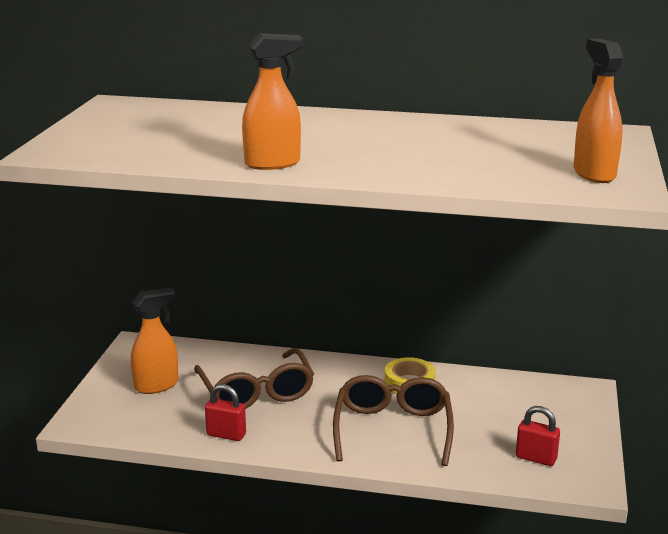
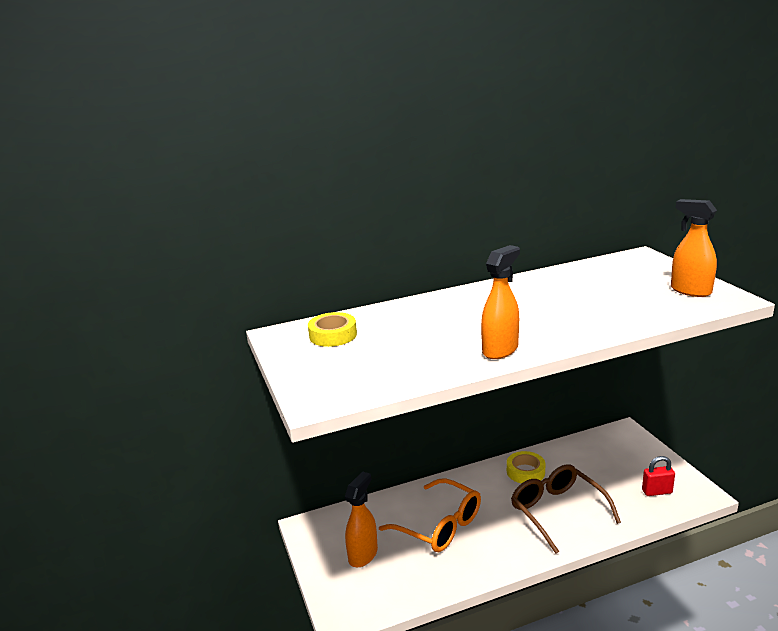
camera: 30 degrees left, 0 degrees up
brown glasses [194,348,314,409] -> orange glasses [379,478,481,552]
red padlock [205,384,246,441] -> none
none -> yellow tape [308,312,357,347]

